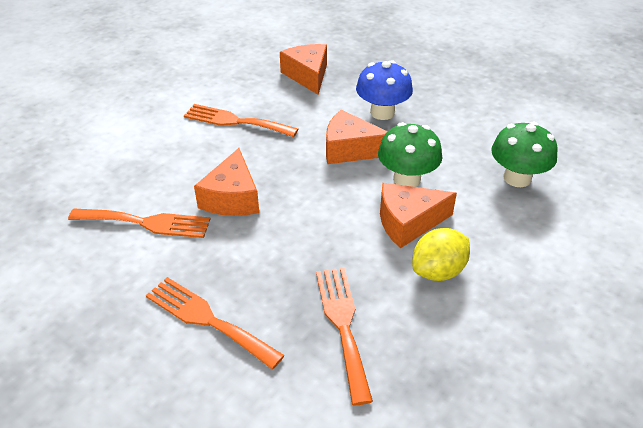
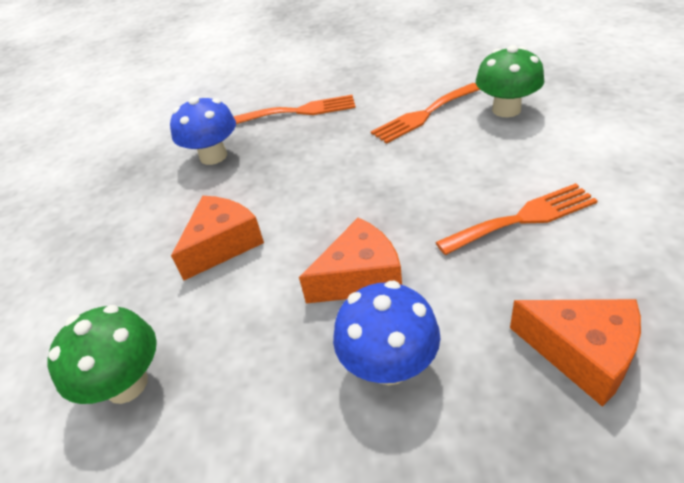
camera: 145 degrees right, 0 degrees up
orange cheese [194,148,259,216] -> none
orange fork [316,268,373,405] -> blue mushroom [170,96,236,165]
green mushroom [378,122,442,187] -> green mushroom moved to [476,45,545,117]
yellow lemon [412,228,470,281] -> none

